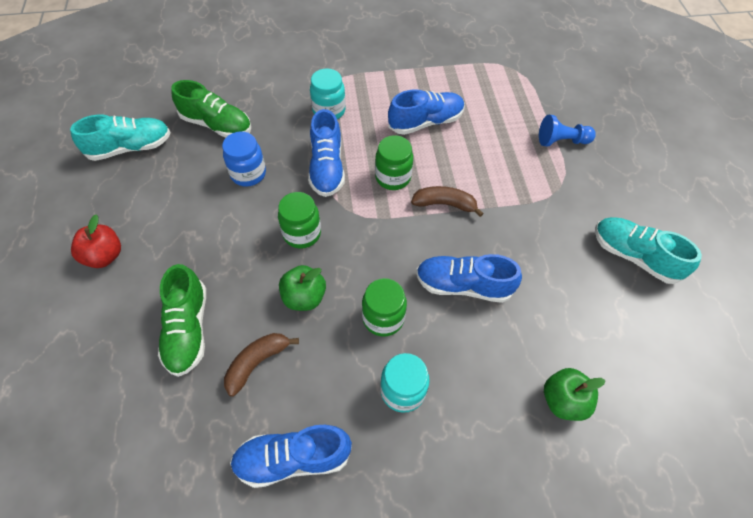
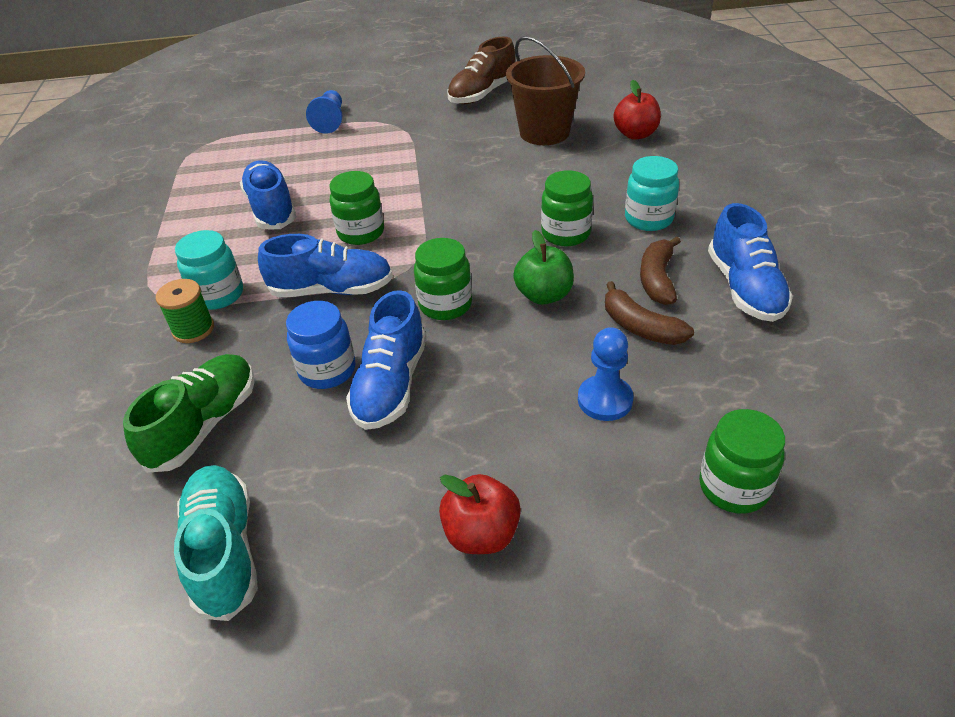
camera: 85 degrees left, 15 degrees down
green shoe [158,264,206,377] -> blue pawn [578,327,633,421]
brown banana [411,186,484,217] -> brown banana moved to [640,236,681,305]
blue shoe [416,254,522,303] -> blue shoe moved to [346,290,427,430]
green apple [544,368,605,421] -> red apple [613,80,661,140]
turquoise shoe [595,217,702,284] -> brown shoe [447,37,515,104]
none -> green spool [156,279,214,343]
none -> brown bucket [506,36,585,145]
none -> green jar [699,409,785,514]

